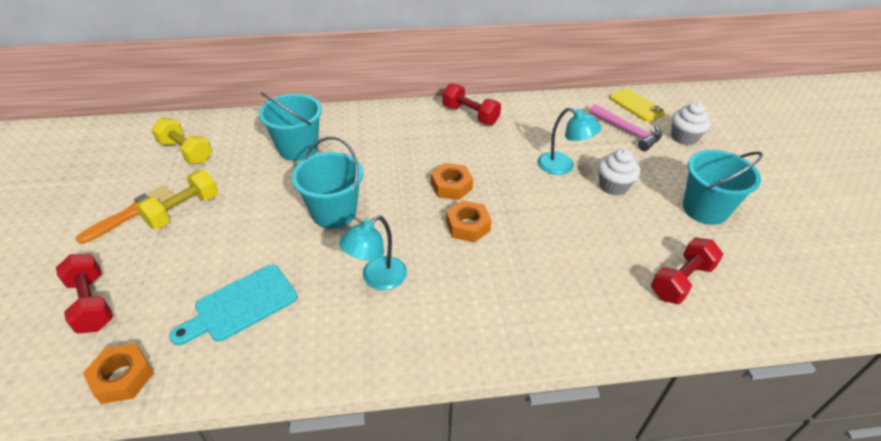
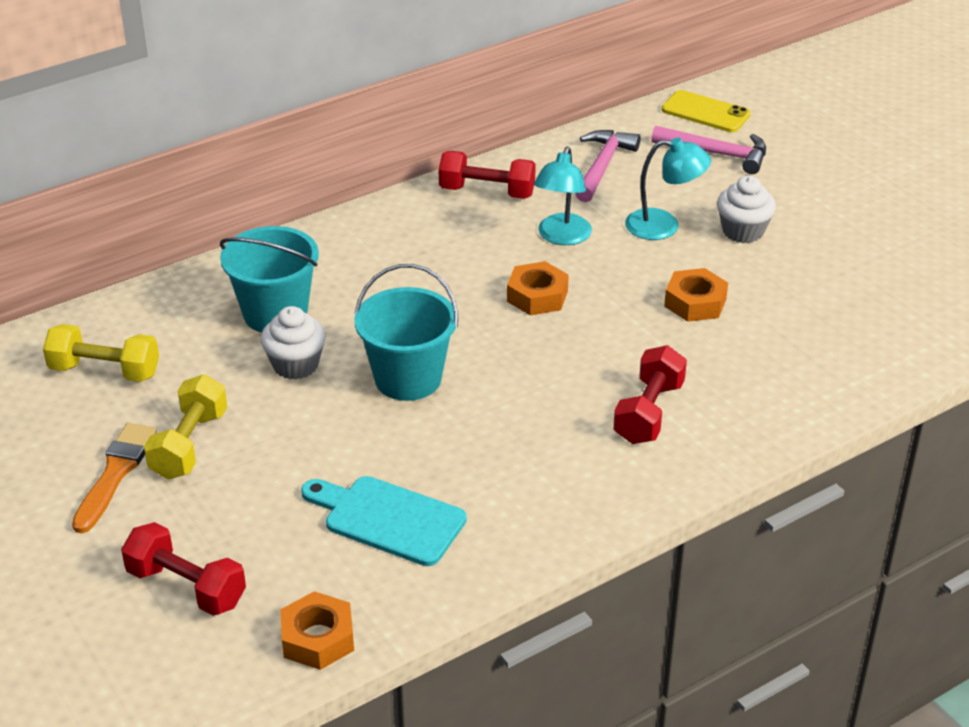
camera: 25 degrees left, 5 degrees down
turquoise cutting board [169,265,297,345] -> turquoise cutting board turned 90 degrees clockwise [301,476,467,566]
turquoise lamp [339,215,407,290] -> turquoise lamp moved to [534,147,592,245]
orange nut [446,200,492,243] -> orange nut moved to [664,268,728,322]
red dumbbell [651,237,724,304] -> red dumbbell moved to [613,345,687,444]
white cupcake [671,102,711,145] -> white cupcake moved to [261,306,326,380]
turquoise bucket [683,150,763,225] -> none
none -> pink hammer [575,130,640,202]

